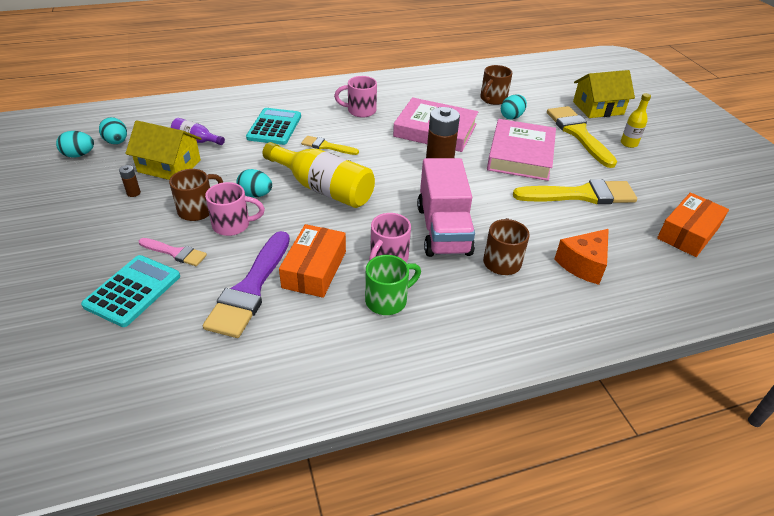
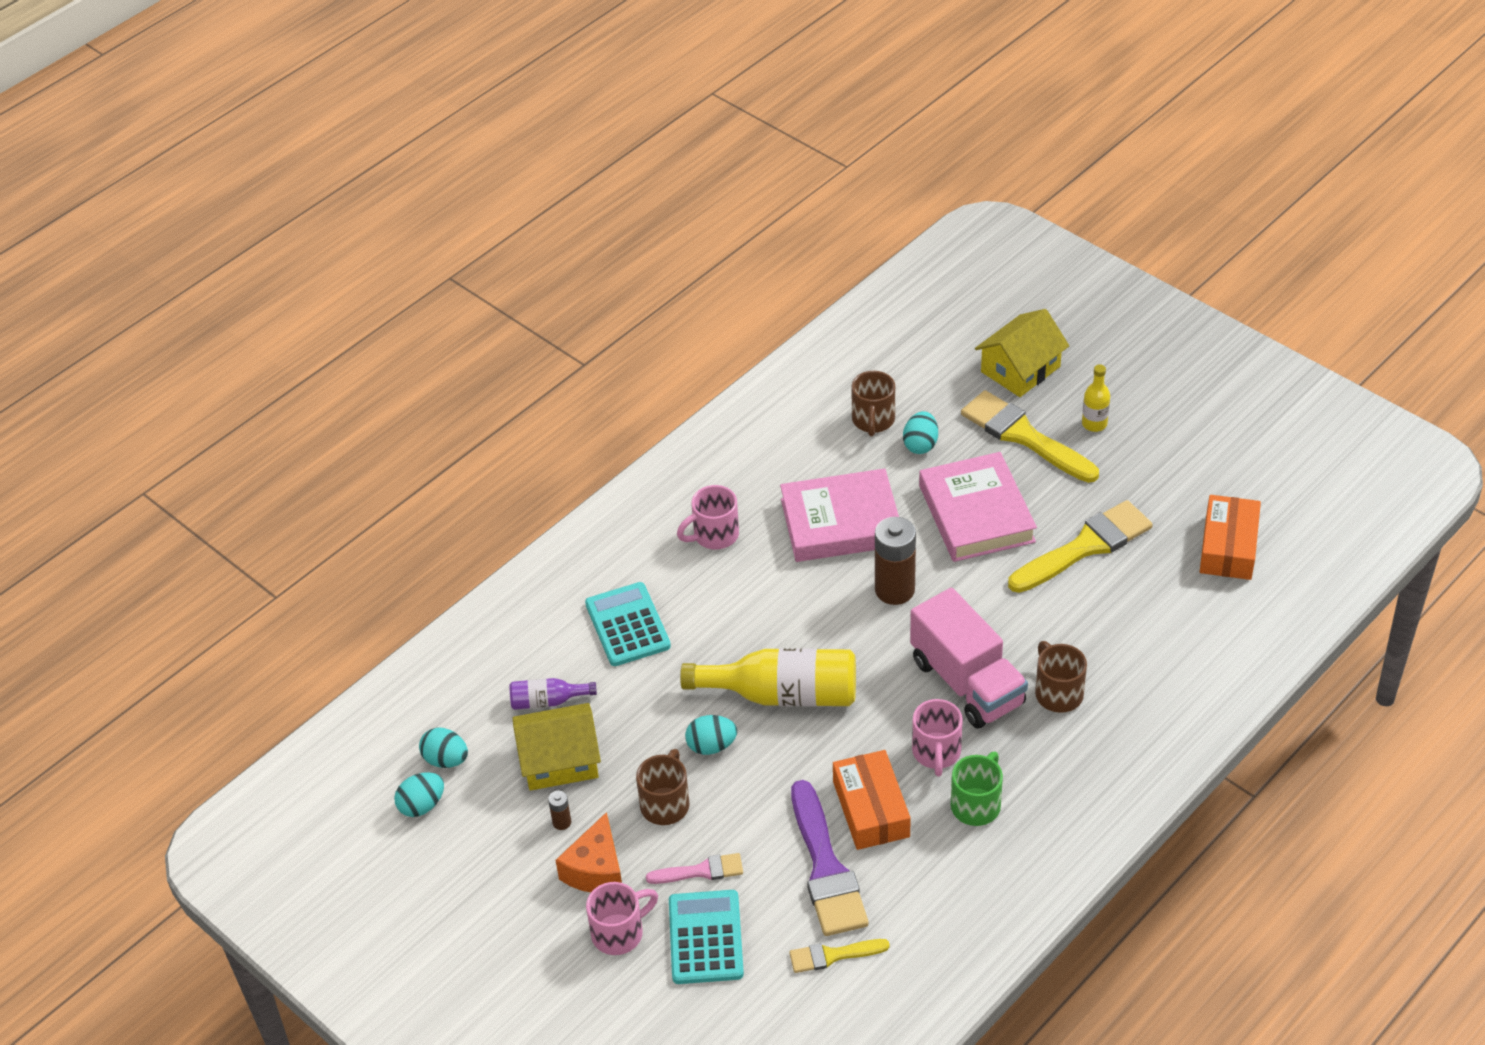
camera: 25 degrees left, 5 degrees up
pink mug [205,182,265,236] -> pink mug moved to [586,882,658,955]
yellow brush [301,136,359,155] -> yellow brush moved to [789,939,890,973]
orange cheese [555,229,609,285] -> orange cheese moved to [556,812,622,892]

